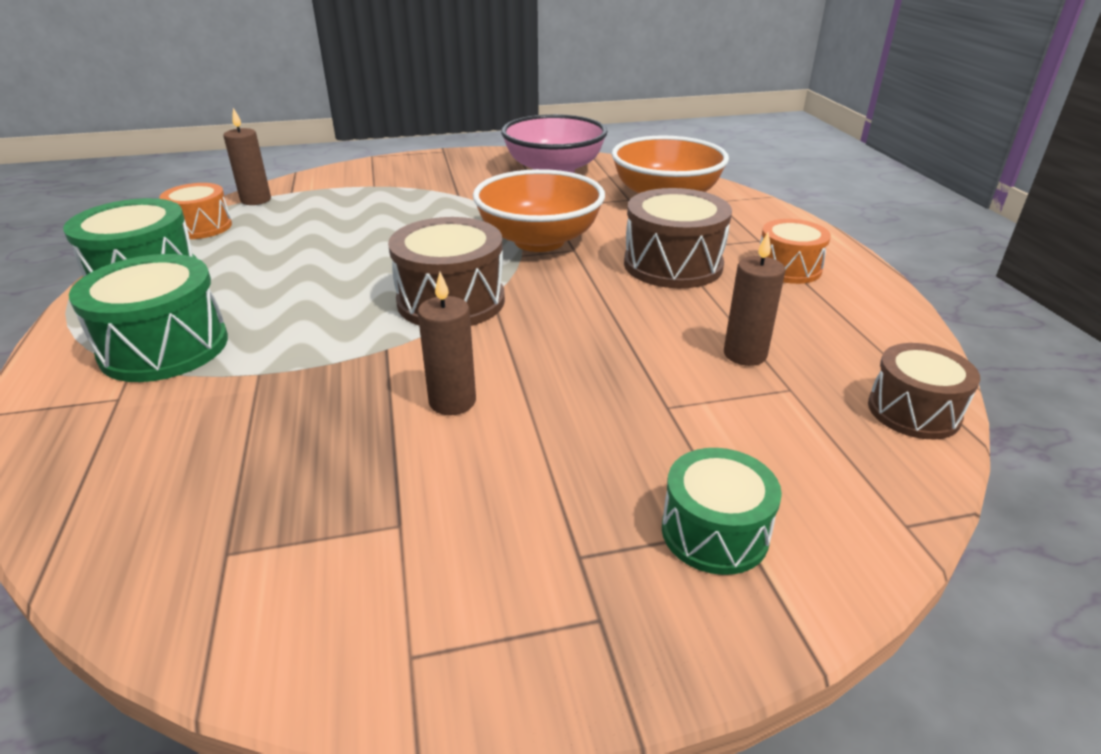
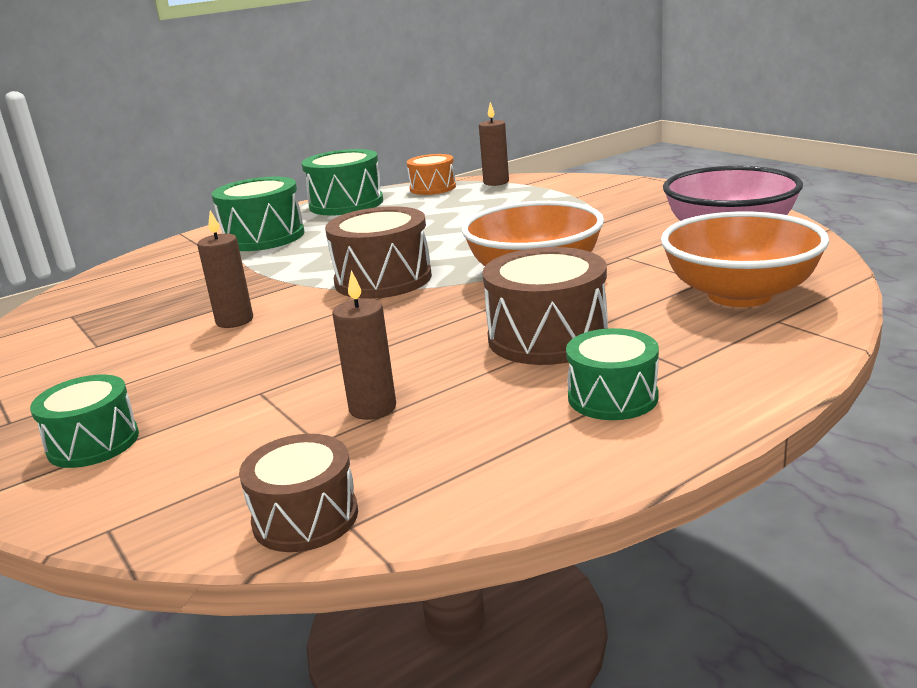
camera: 70 degrees right, 10 degrees down
orange drum [759,219,831,284] -> green drum [566,328,659,420]

